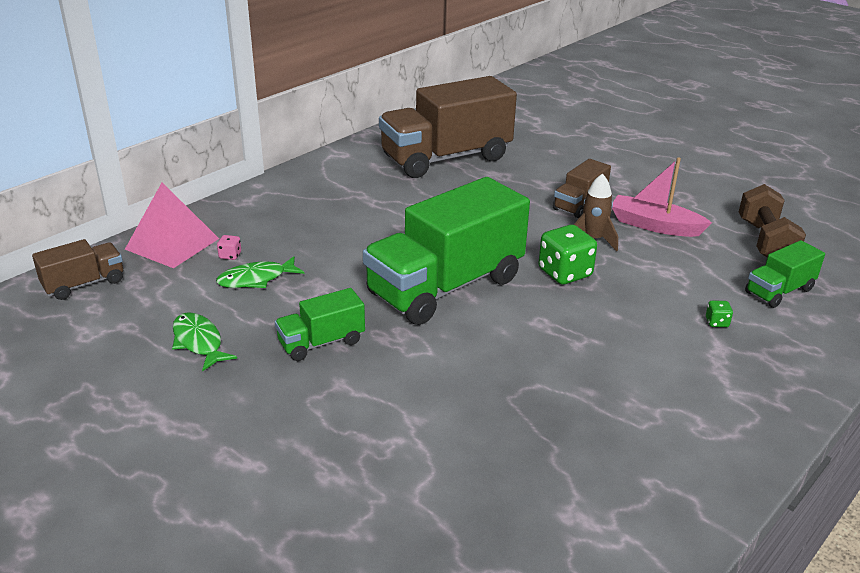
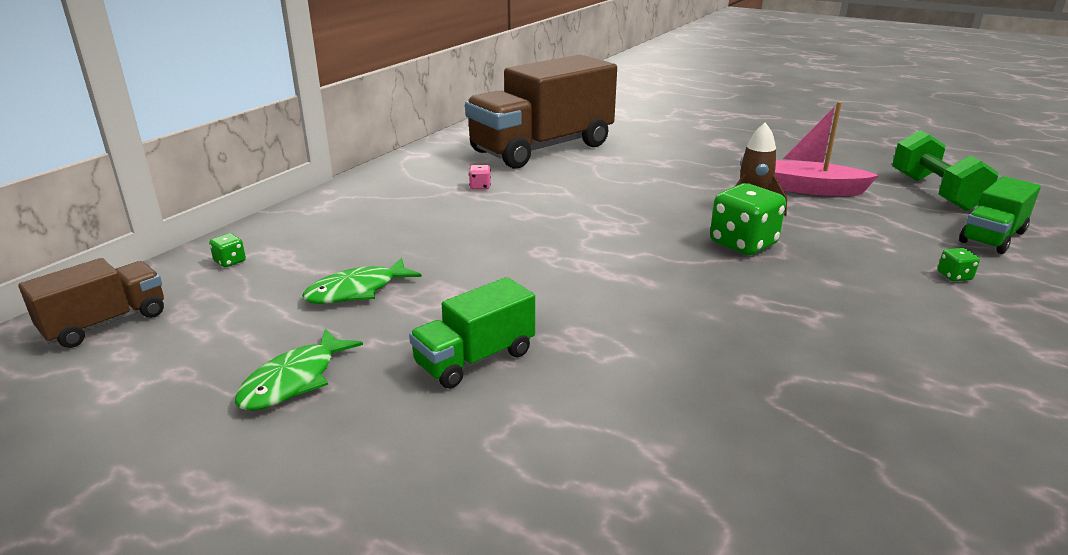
camera: 10 degrees left, 5 degrees down
pink pyramid [125,183,219,268] -> green dice [209,233,246,267]
green fish [172,312,237,371] -> green fish turned 105 degrees counterclockwise [235,329,363,411]
pink dice [217,235,241,260] -> pink dice moved to [469,165,491,189]
green truck [363,177,530,325] -> none
brown truck [553,159,611,218] -> none
brown dumbbell [739,184,806,257] -> green dumbbell [892,130,999,211]

